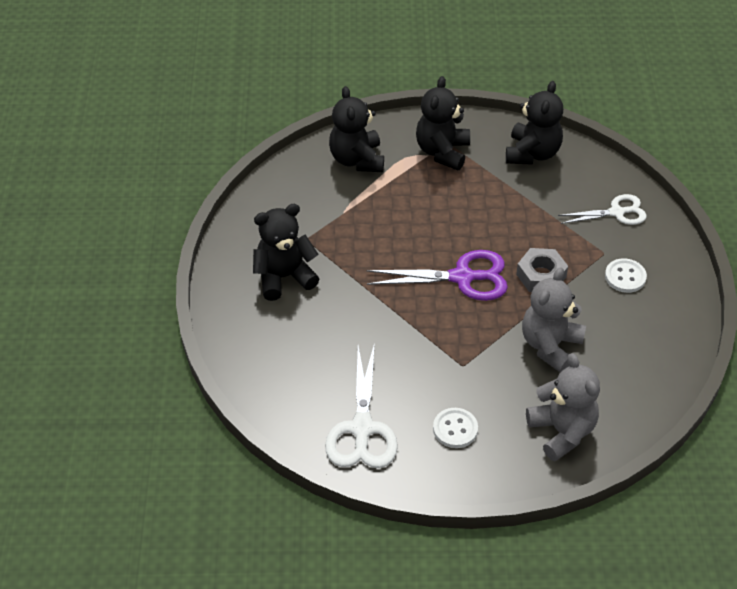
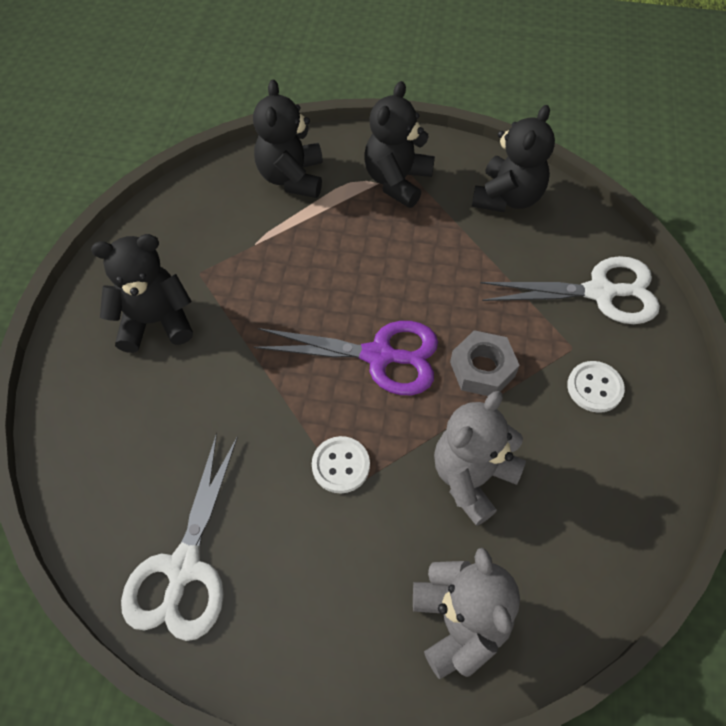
camera: 10 degrees right, 10 degrees up
white button [433,408,478,448] -> white button moved to [312,436,370,494]
white scissors [558,194,647,225] -> white scissors [481,256,660,324], size x1.53

